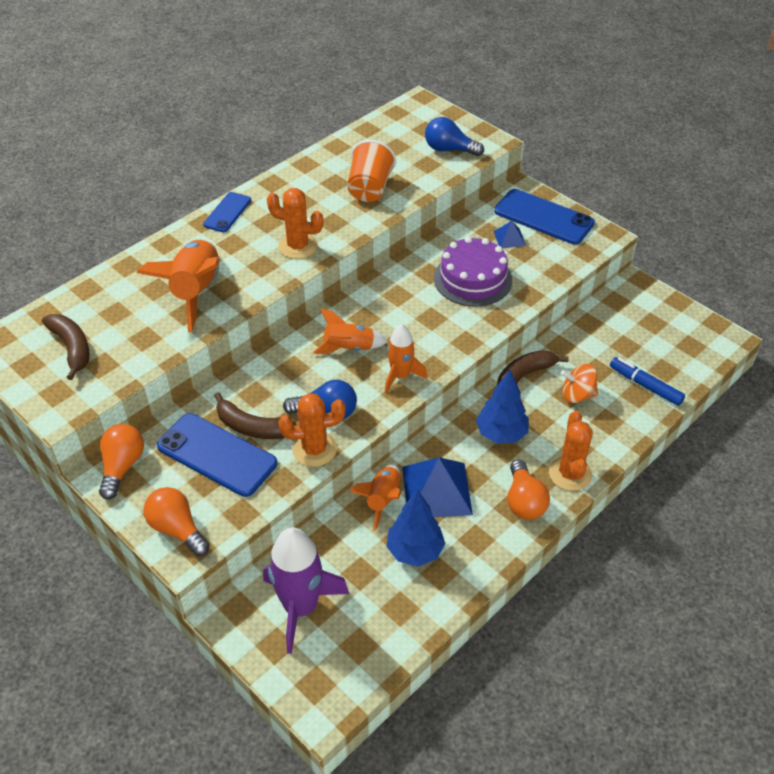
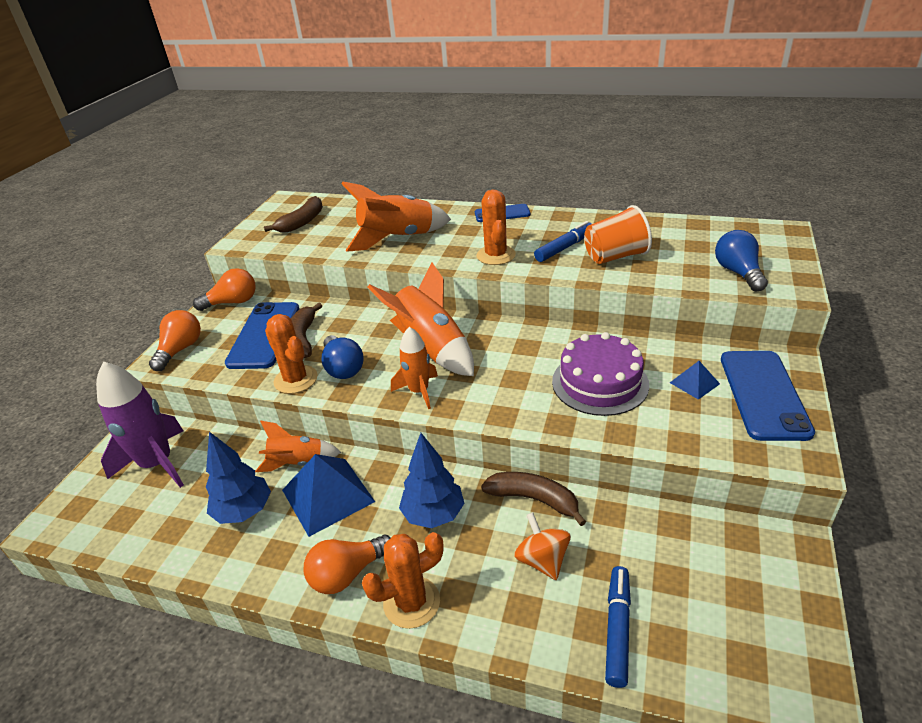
camera: 65 degrees right, 10 degrees down
orange rocket [313,308,388,354] -> orange rocket [367,262,474,376], size x1.67
none -> blue marker [534,221,592,262]

